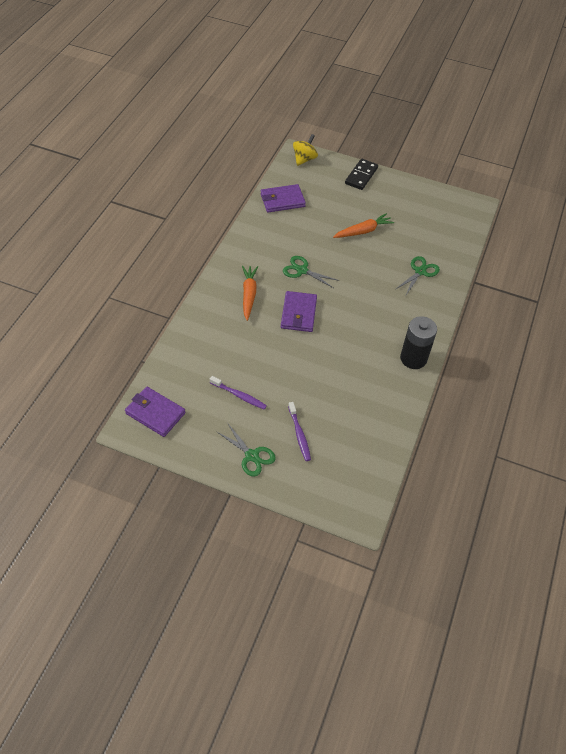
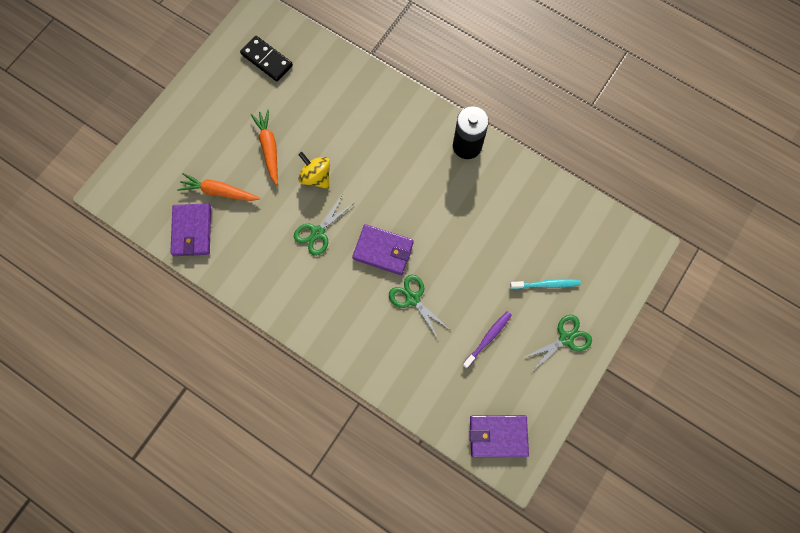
camera: 75 degrees left, 20 degrees up
purple wallet [125,387,186,437] -> purple wallet turned 45 degrees clockwise [470,415,529,457]
orange carrot [242,266,258,321] -> orange carrot moved to [177,173,260,201]
purple toothbrush [288,402,311,461] -> turquoise toothbrush [510,279,581,289]
yellow spinning top [293,134,318,166] -> yellow spinning top moved to [298,152,330,189]
black domino [345,159,378,190] -> black domino moved to [240,36,293,81]
green scissors [396,256,440,295] -> green scissors moved to [389,275,449,339]

